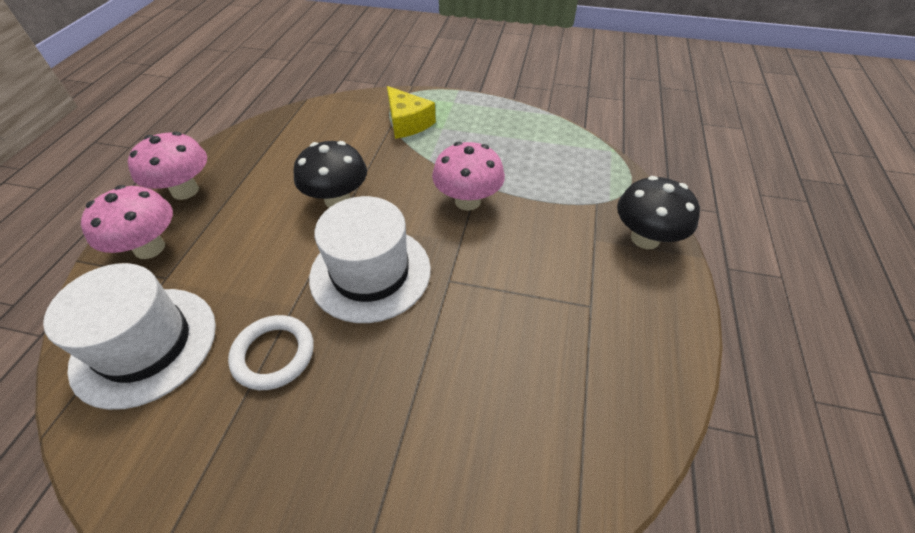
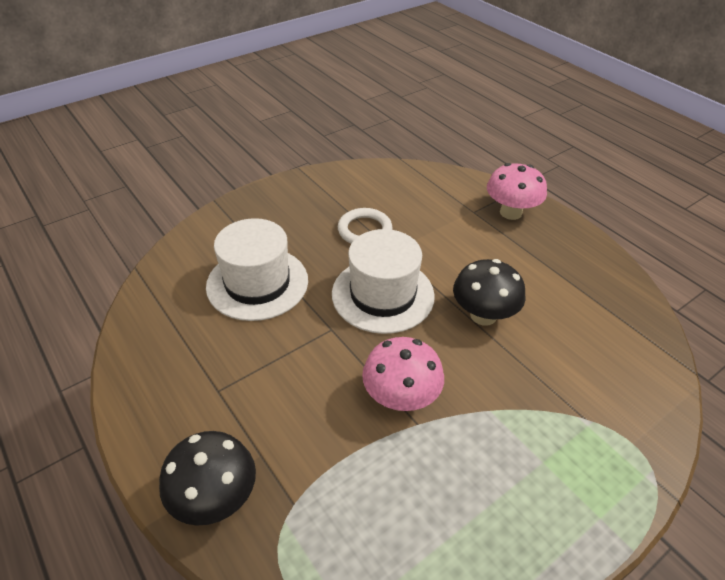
camera: 130 degrees right, 5 degrees down
white hat [43,263,216,410] -> white hat moved to [206,218,308,321]
pink mushroom [128,132,207,200] -> none
yellow cheese [387,86,436,139] -> none

